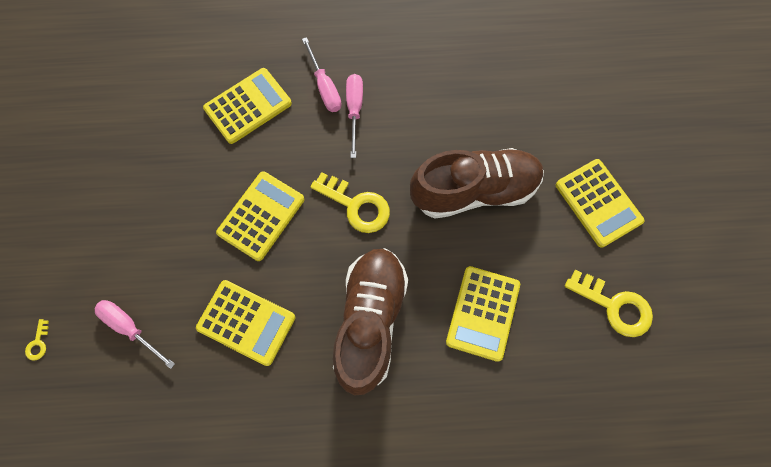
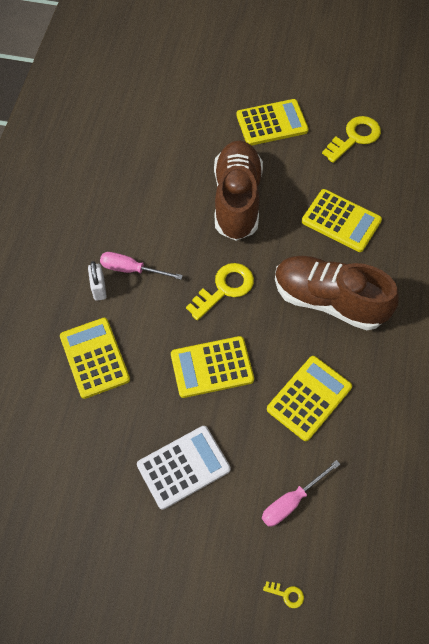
camera: 75 degrees left, 10 degrees down
yellow calculator [216,171,304,261] -> yellow calculator turned 60 degrees counterclockwise [171,336,254,398]
pink screwdriver [302,37,342,112] -> white padlock [88,261,107,301]
none -> white calculator [137,426,231,510]

